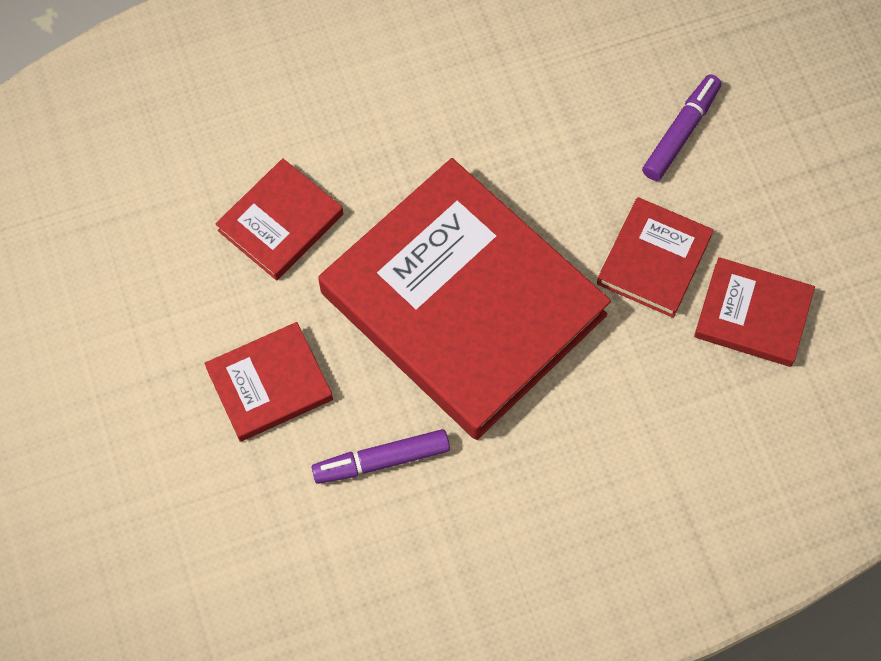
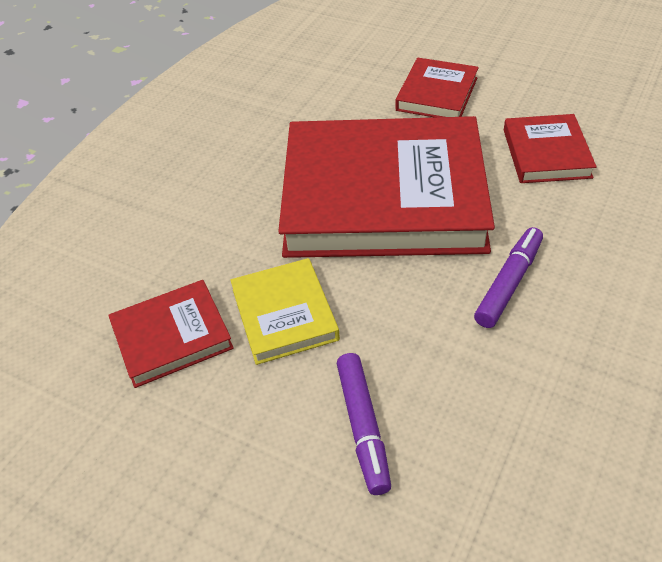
camera: 140 degrees right, 20 degrees down
purple marker [311,429,450,484] -> purple marker moved to [474,227,543,328]
red book [597,197,714,318] -> yellow book [230,258,340,365]

